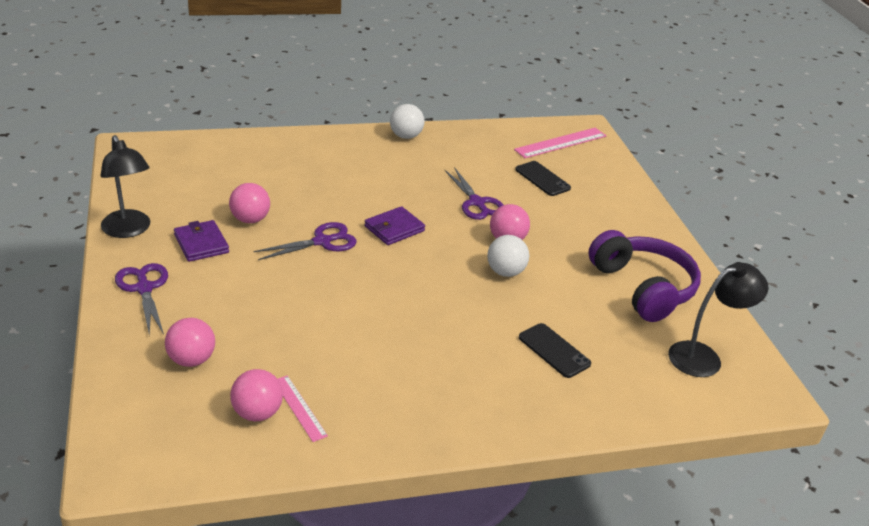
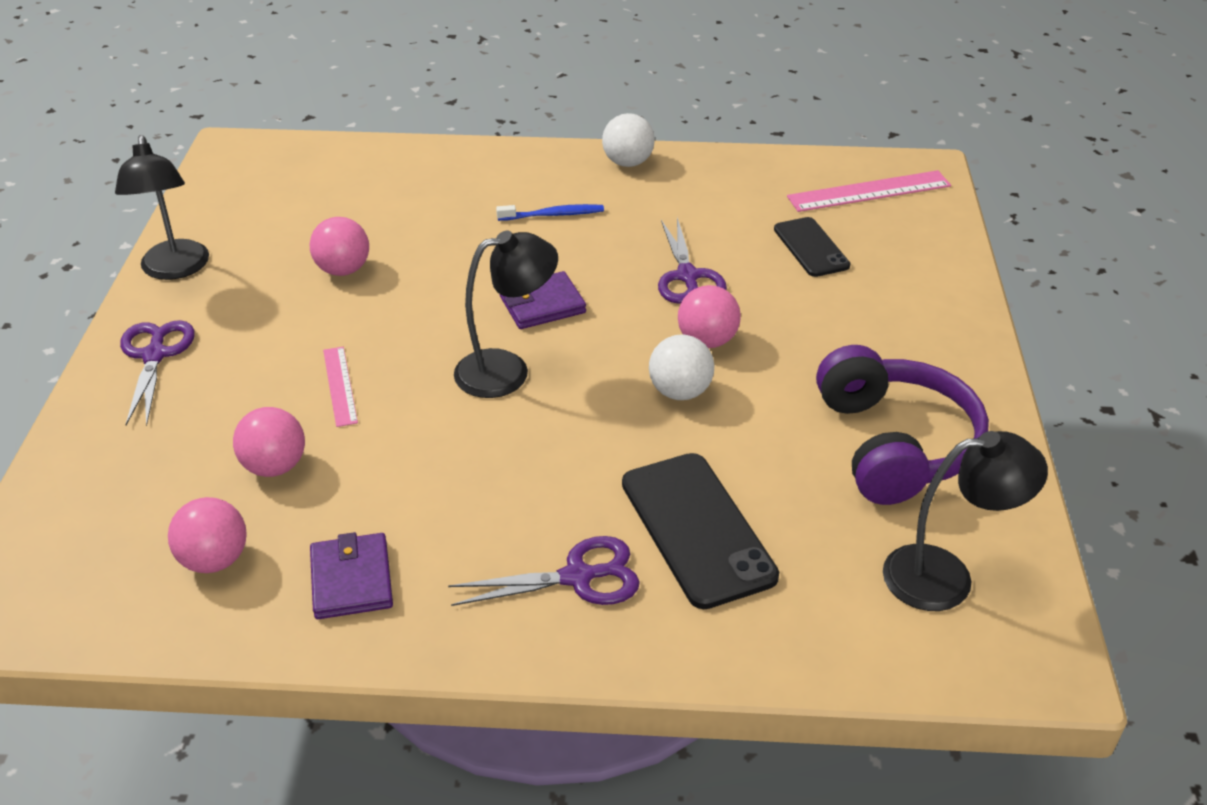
camera: 20 degrees right, 5 degrees up
pink ball [165,318,215,367] -> pink ball moved to [233,407,305,477]
purple wallet [174,220,229,262] -> purple wallet moved to [310,532,393,619]
purple scissors [254,222,357,260] -> purple scissors moved to [448,536,640,606]
pink ruler [278,375,328,442] -> pink ruler moved to [323,347,358,427]
black phone [519,323,591,378] -> black phone [622,453,779,609], size x1.63
none -> black lamp [454,231,558,398]
none -> blue toothbrush [496,204,604,221]

